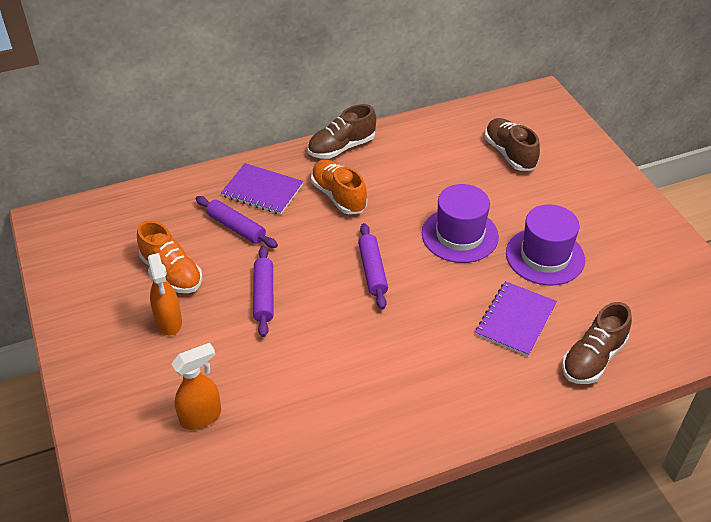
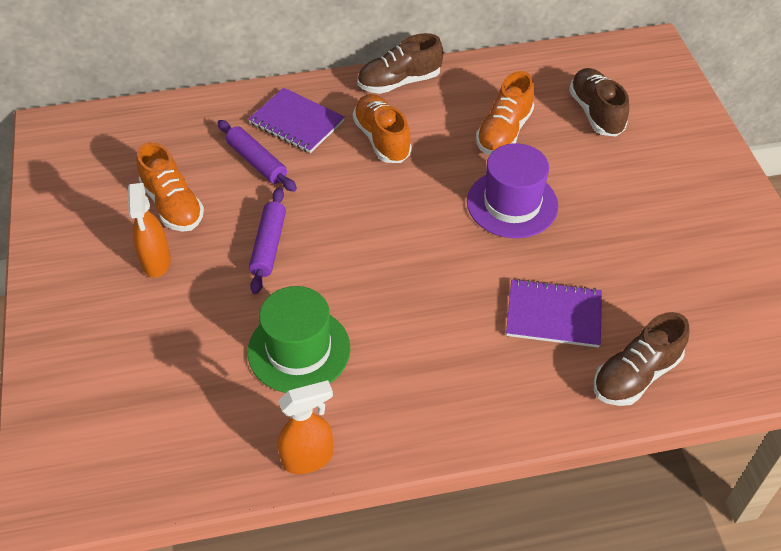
camera: 10 degrees right, 5 degrees up
orange spray bottle [171,343,221,430] -> orange spray bottle moved to [278,380,333,474]
purple rolling pin [358,223,388,309] -> none
purple notebook [475,281,557,357] -> purple notebook turned 60 degrees clockwise [506,279,602,348]
purple hat [506,204,585,285] -> none
none -> green hat [248,286,350,393]
none -> orange shoe [476,71,534,155]

